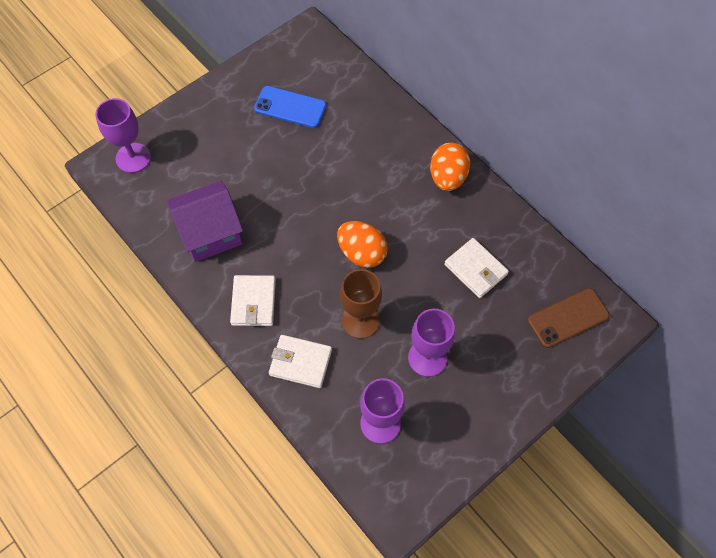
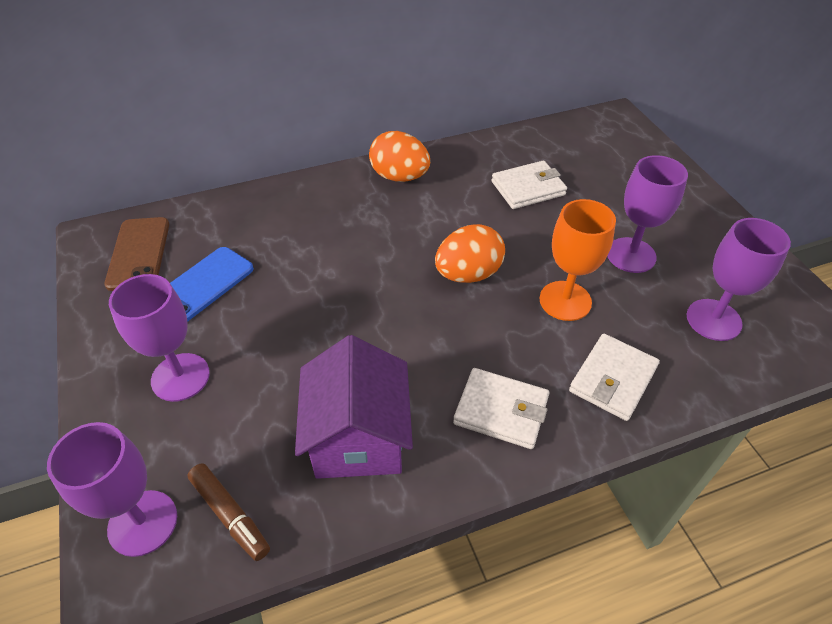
camera: 70 degrees left, 15 degrees down
brown goblet [340,269,382,339] -> orange goblet [540,199,616,321]
brown phone [528,288,609,348] -> brown phone moved to [104,217,169,291]
none -> purple goblet [109,274,210,402]
none -> brown marker [187,463,270,561]

